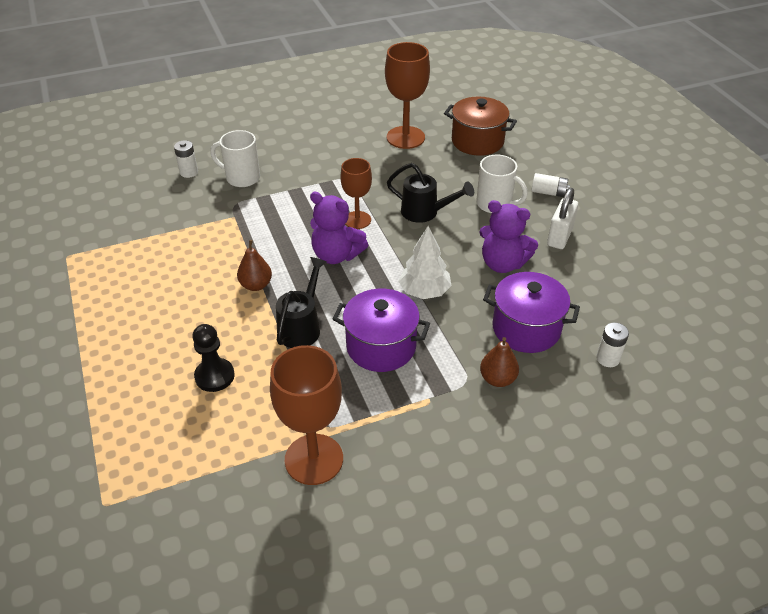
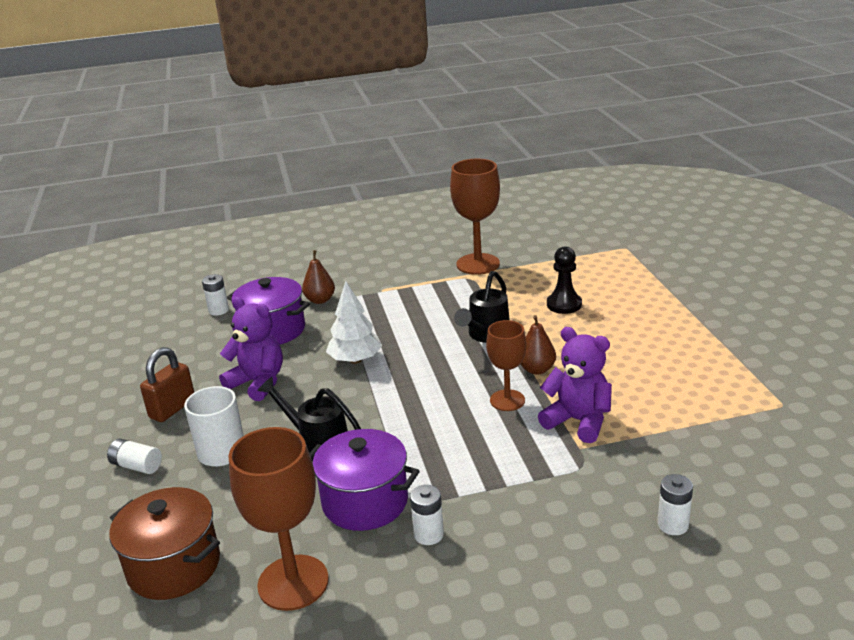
camera: 170 degrees left, 15 degrees down
white mug [210,130,260,187] -> none
purple teddy bear [310,192,368,264] -> purple teddy bear moved to [538,327,612,443]
purple pot [333,289,430,372] -> purple pot moved to [309,429,420,531]
brown goblet [340,158,372,229] -> brown goblet moved to [486,320,526,411]
white padlock [547,188,578,249] -> brown padlock [140,347,194,422]
none -> white battery [410,485,444,545]

